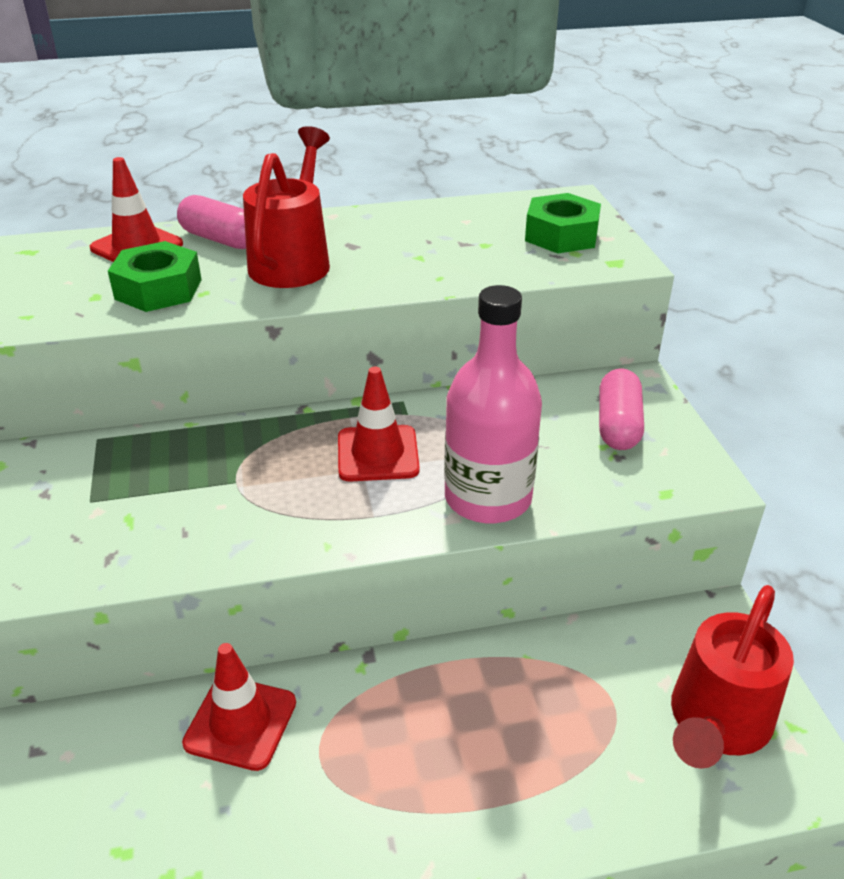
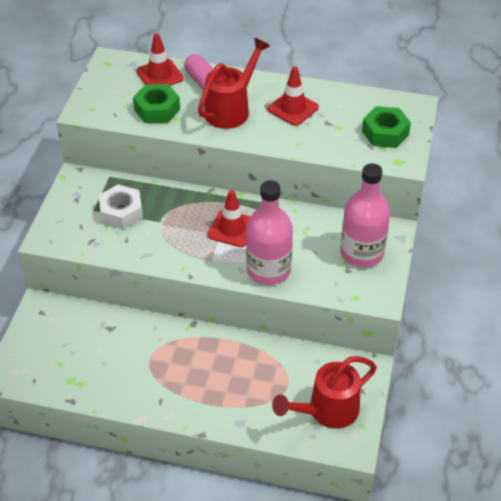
camera: 25 degrees right, 10 degrees up
red traffic cone [182,643,296,771] -> red traffic cone moved to [268,66,319,126]
pink capsule [599,368,644,450] -> pink bottle [340,163,390,267]
none -> white nut [99,185,143,229]

